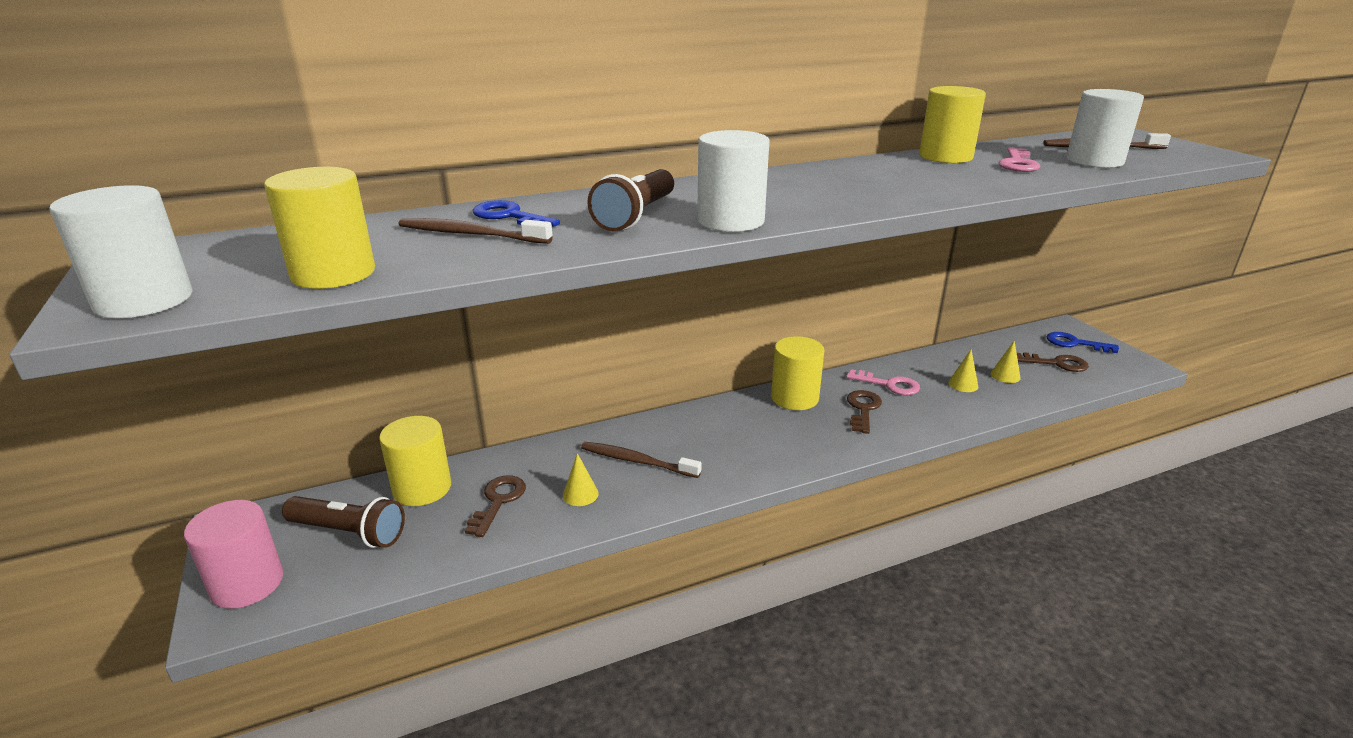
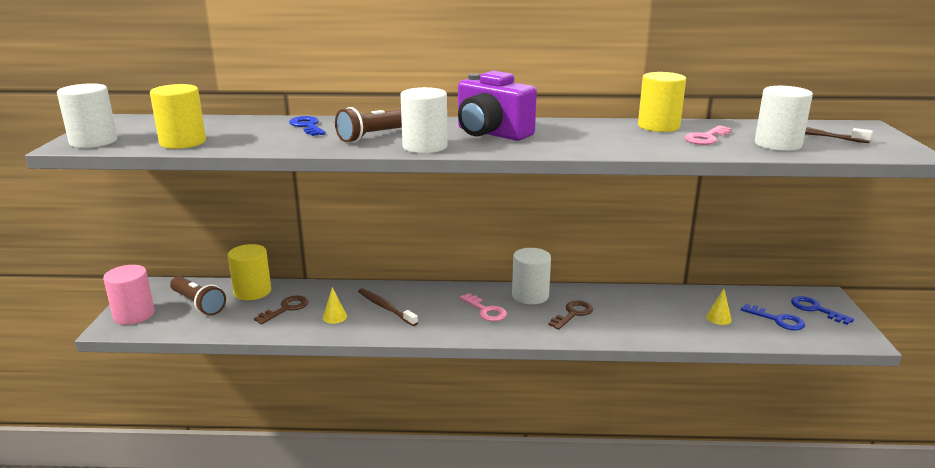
camera: 25 degrees right, 5 degrees down
brown toothbrush [398,218,553,244] -> none
yellow cylinder [771,336,824,410] -> white cylinder [512,248,551,305]
pink key [846,369,920,395] -> pink key moved to [459,293,507,321]
yellow cone [948,350,978,392] -> none
brown key [1017,352,1089,372] -> blue key [741,304,805,330]
none -> purple camera [458,71,537,141]

